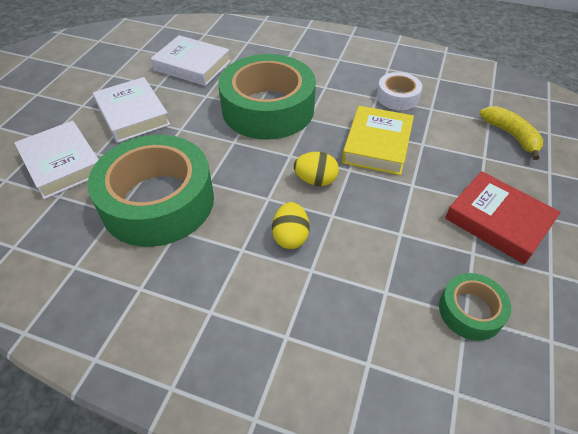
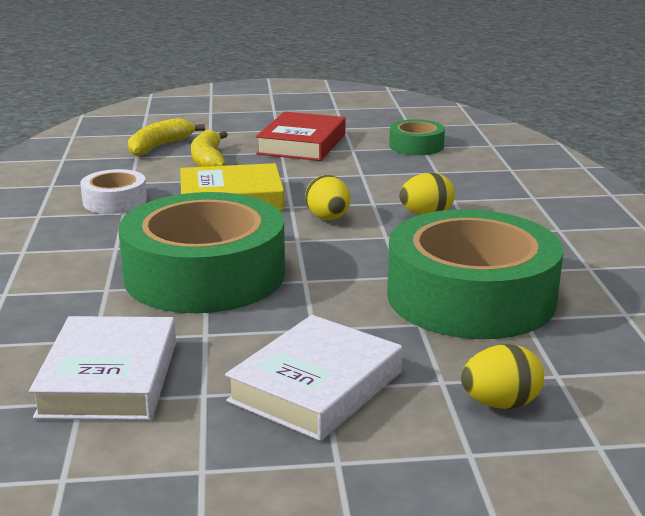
camera: 115 degrees left, 25 degrees down
white book [14,121,99,199] -> yellow egg [461,344,544,409]
none -> yellow banana [191,130,228,167]

